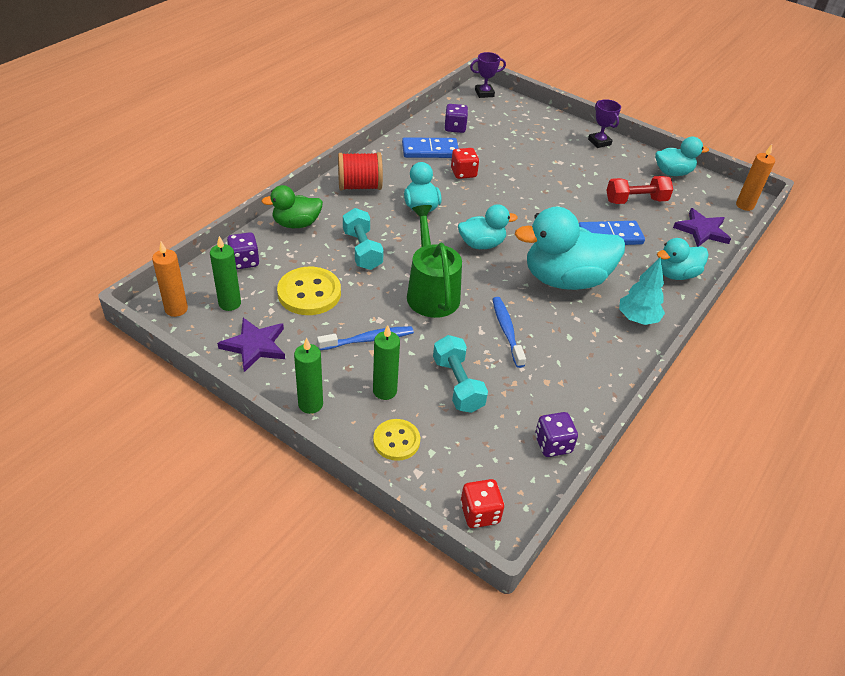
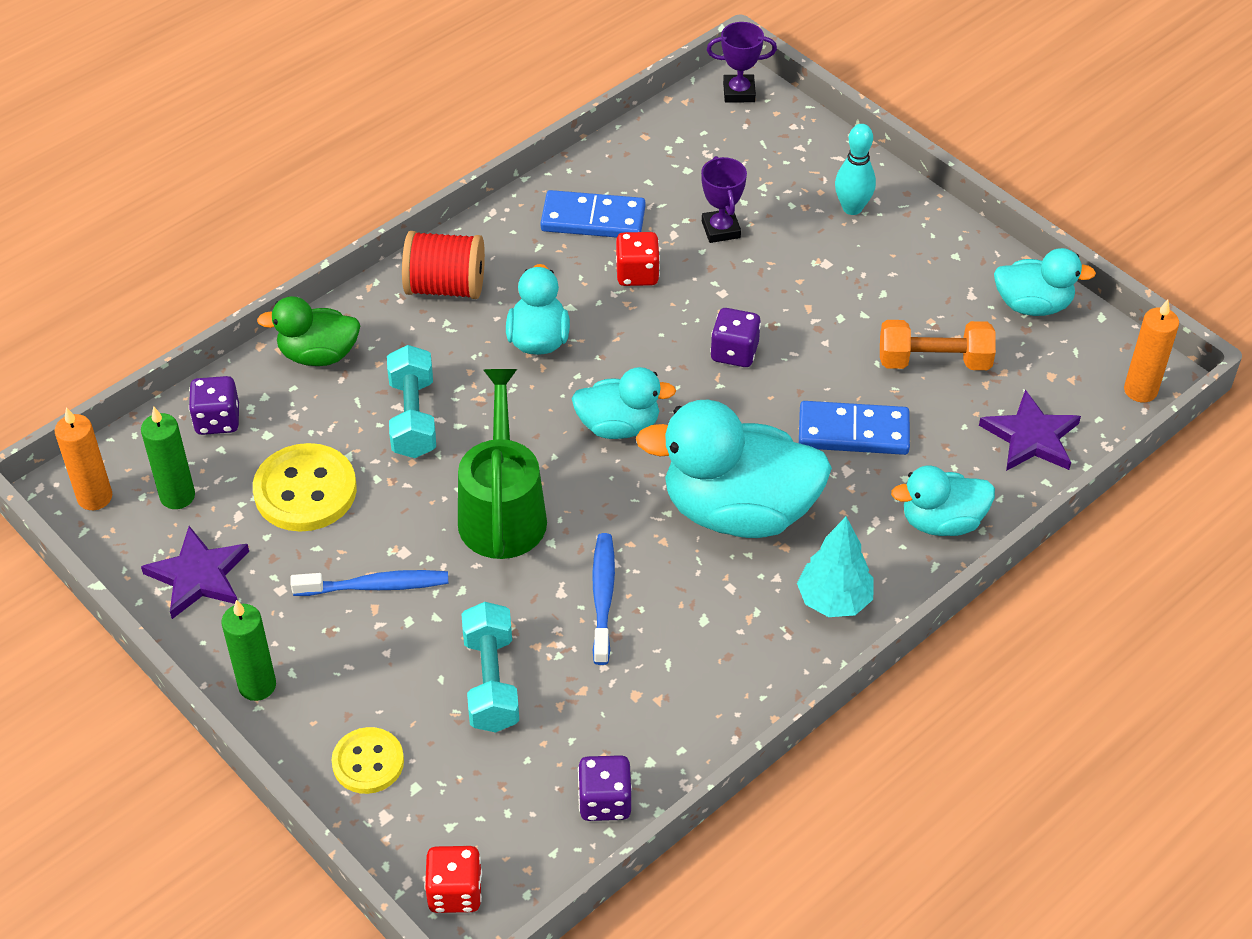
camera: 15 degrees right, 5 degrees up
green candle [373,325,400,400] -> none
purple dice [444,104,468,133] -> purple dice moved to [710,308,761,367]
purple trophy [588,99,621,148] -> purple trophy moved to [701,156,747,243]
red dumbbell [606,176,673,204] -> orange dumbbell [880,320,996,370]
none -> turquoise bowling pin [835,124,876,215]

